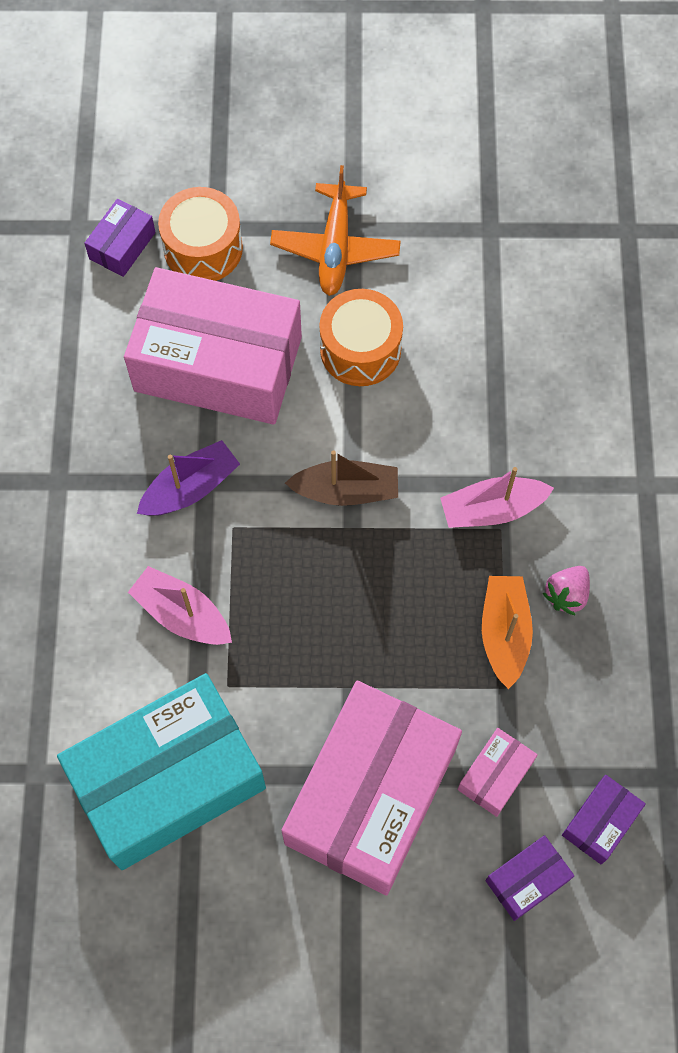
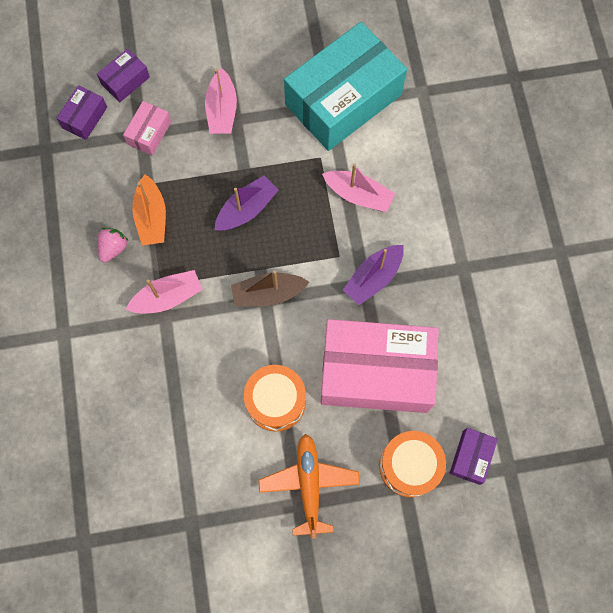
camera: 170 degrees right, 5 degrees up
pink box [281,681,462,895] -> pink boat [205,68,237,134]
none -> purple boat [215,175,279,231]

